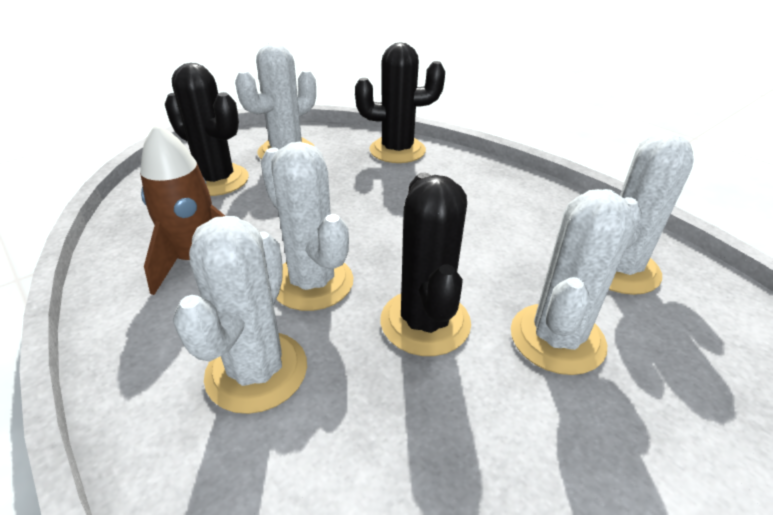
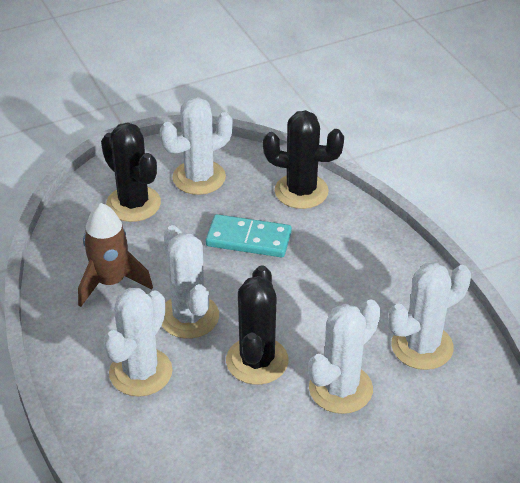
camera: 15 degrees right, 5 degrees up
none -> turquoise domino [206,214,292,257]

